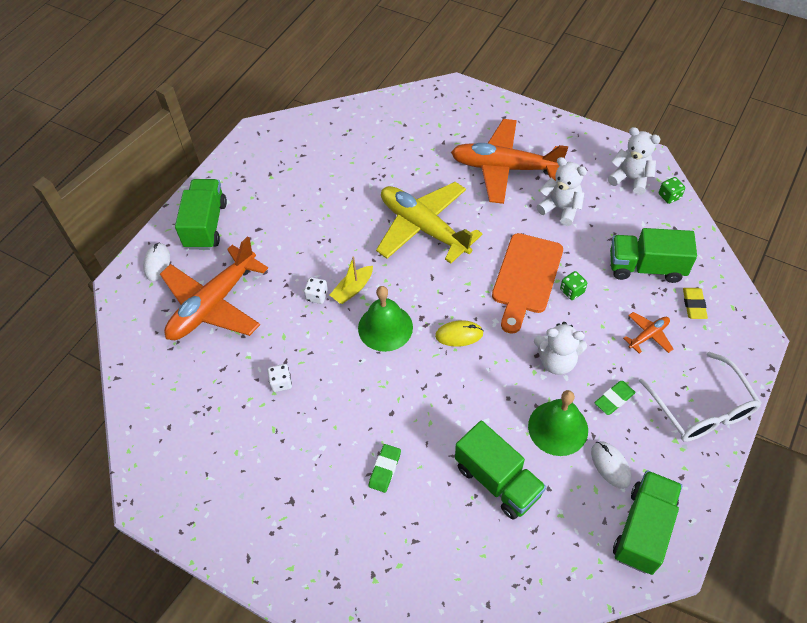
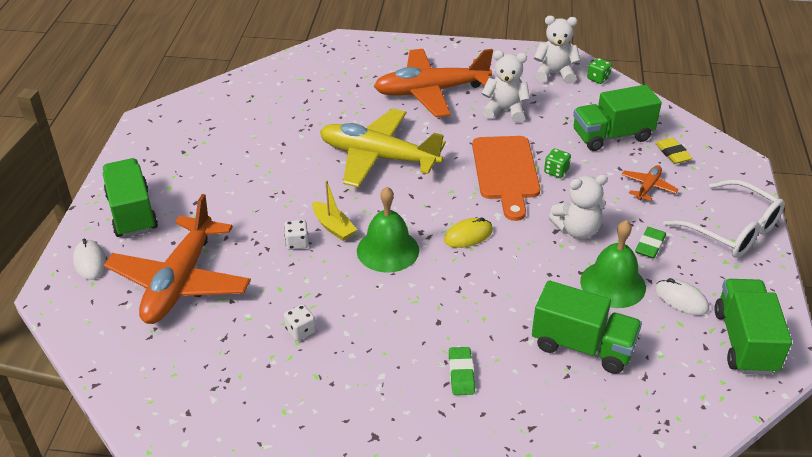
camera: 25 degrees left, 15 degrees down
yellow boat [330,257,373,304] -> yellow boat turned 60 degrees counterclockwise [313,181,357,241]

